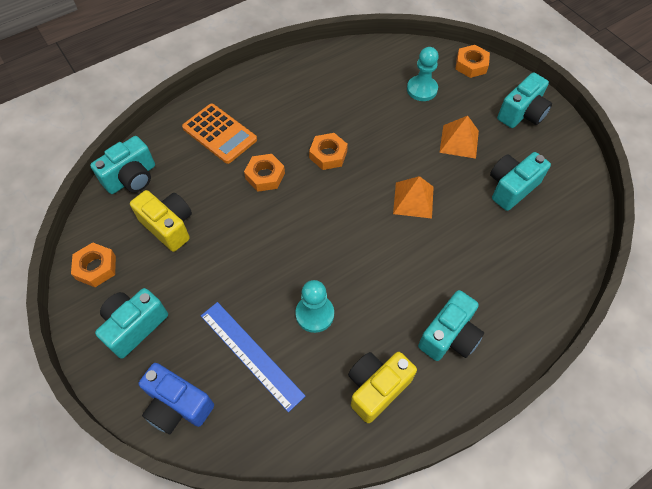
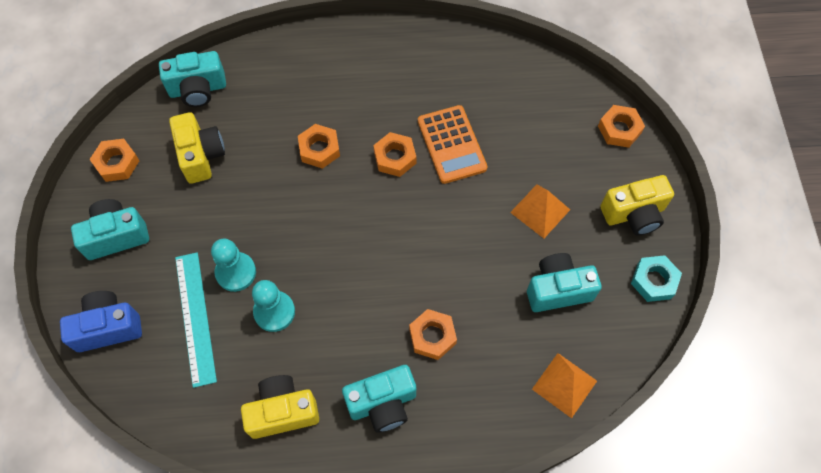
camera: 30 degrees right, 5 degrees up
blue camera [139,363,214,434] -> blue camera turned 105 degrees clockwise [60,291,142,352]
orange calculator [182,104,257,164] -> orange calculator moved to [418,105,488,184]
blue ruler [201,302,305,412] -> turquoise ruler [175,252,217,388]
orange pyramid [393,176,434,218] -> orange pyramid moved to [532,353,597,418]
turquoise pawn [407,47,439,101] -> turquoise pawn moved to [211,238,256,292]
turquoise camera [497,72,552,128] -> yellow camera [600,175,674,235]
none -> orange nut [409,309,457,360]
none -> turquoise nut [631,255,682,302]

